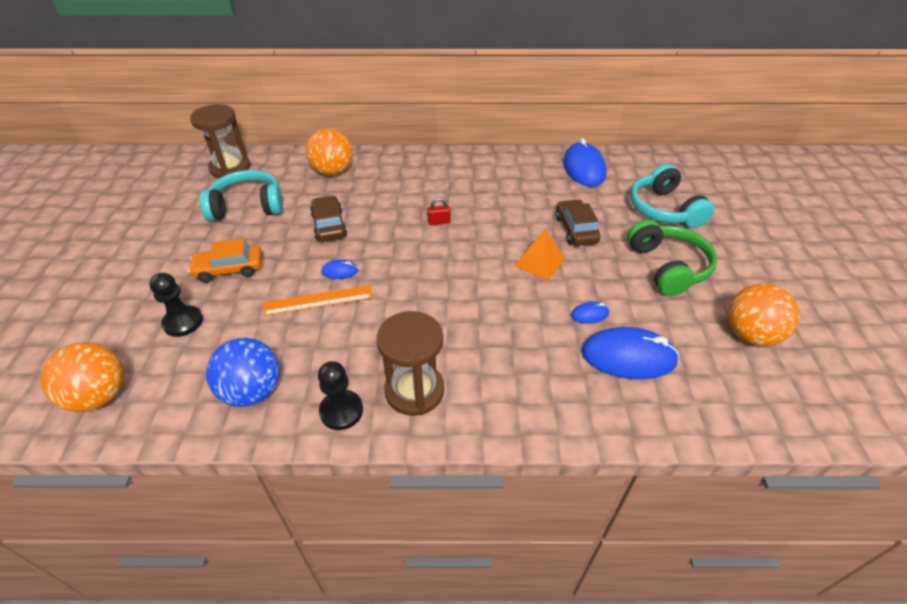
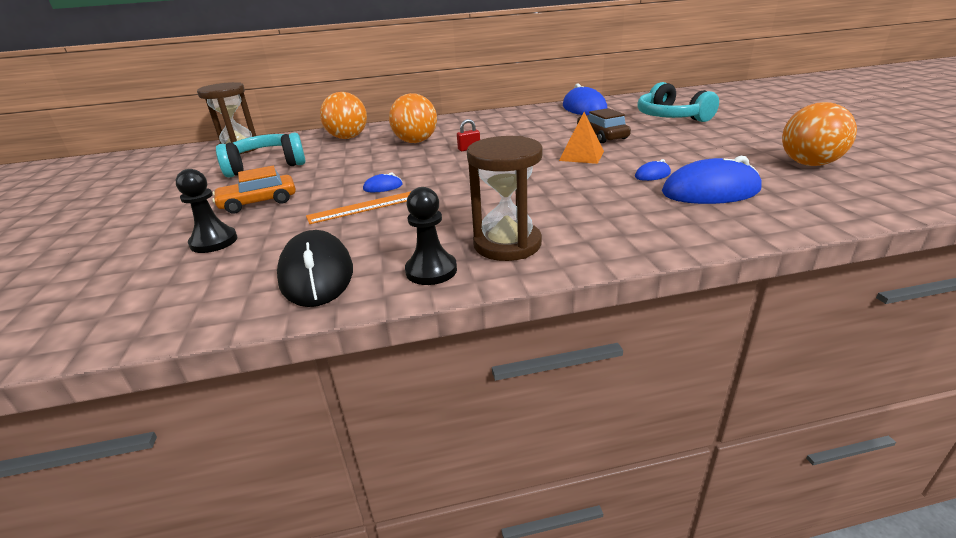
camera: 10 degrees left, 15 degrees down
orange ball [40,342,124,412] -> orange ball moved to [389,93,437,143]
blue ball [206,338,280,407] -> black mouse [277,230,353,307]
brown car [310,195,347,242] -> none
green headphones [627,219,717,296] -> none

